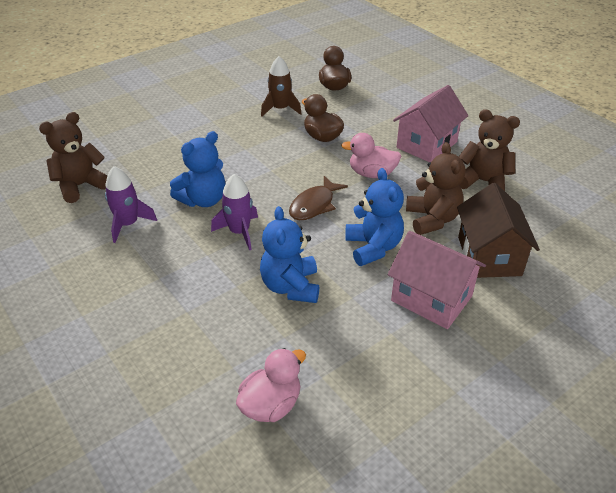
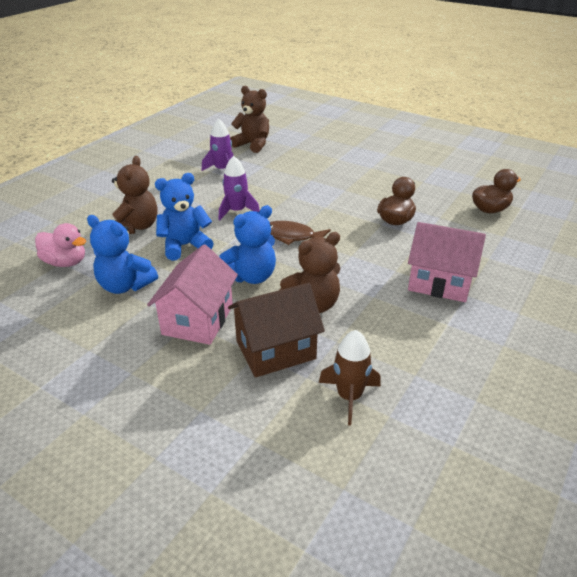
camera: 70 degrees right, 5 degrees down
blue teddy bear [170,131,226,207] -> blue teddy bear moved to [87,215,158,294]
brown rocket [261,56,302,117] -> brown rocket moved to [319,330,381,426]
pink duck [341,133,401,178] -> none
brown teddy bear [459,109,520,191] -> brown teddy bear moved to [112,156,158,234]

